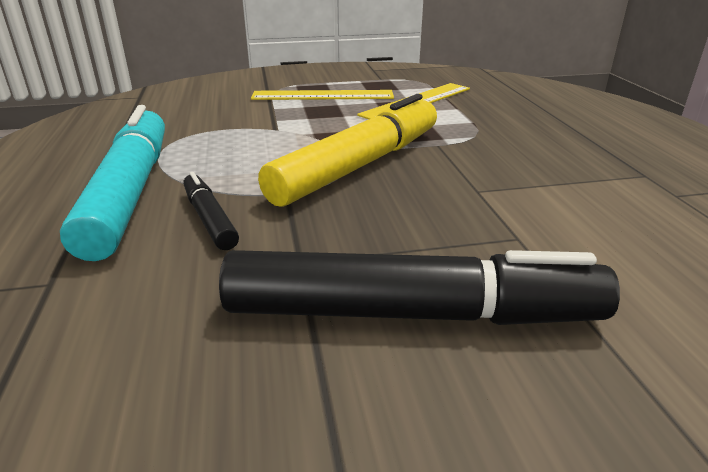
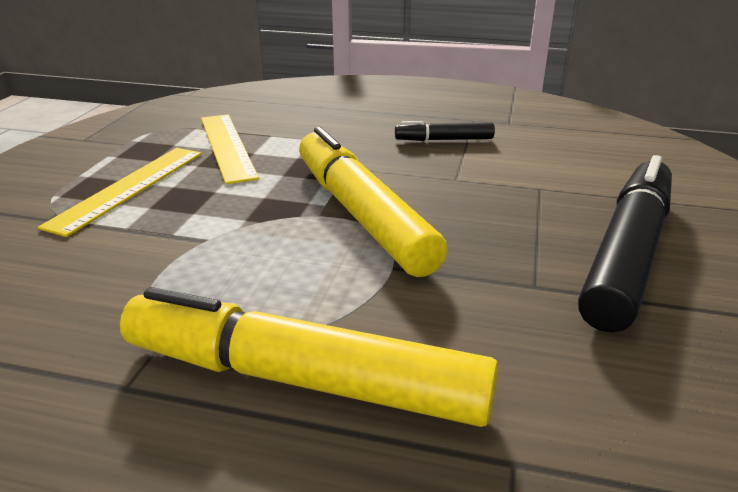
camera: 65 degrees left, 0 degrees up
turquoise marker [60,105,165,261] -> yellow marker [120,287,499,427]
black marker [183,172,239,250] -> black marker moved to [395,121,495,141]

